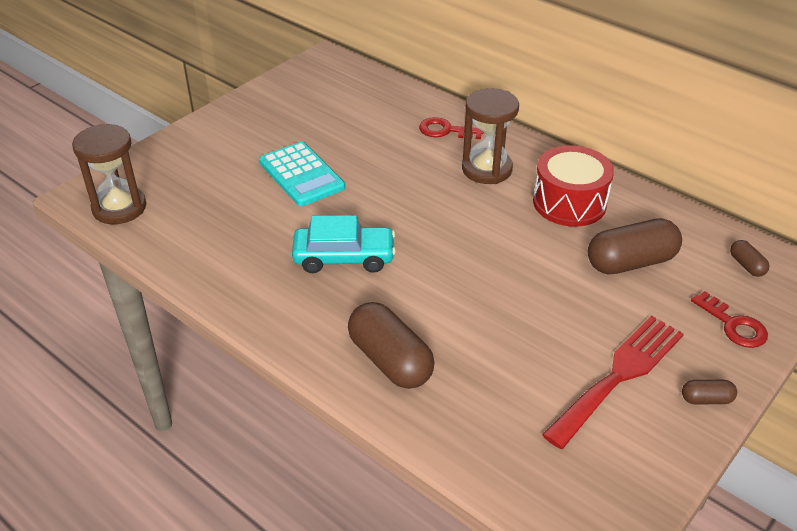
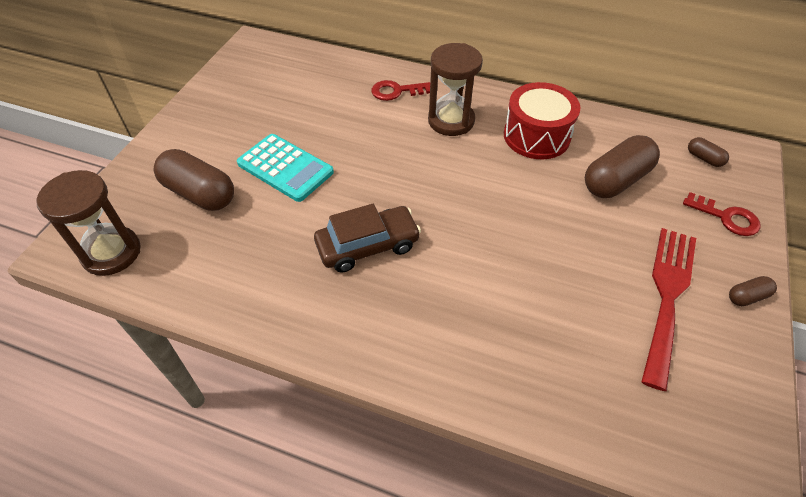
camera: 20 degrees left, 10 degrees up
turquoise car [292,215,396,273] -> brown car [314,204,421,273]
brown capsule [348,302,435,389] -> brown capsule moved to [154,149,234,211]

